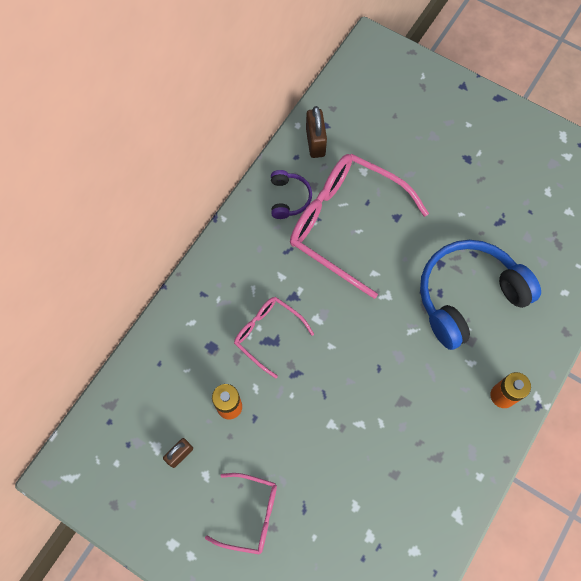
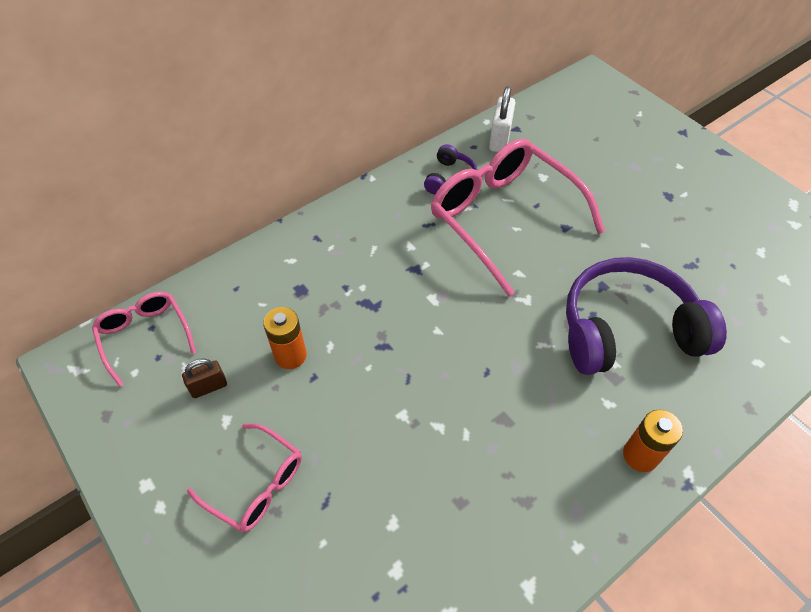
camera: 20 degrees right, 15 degrees down
pink glasses [234,297,314,379] -> pink glasses moved to [92,291,196,387]
brown padlock [306,106,327,158] -> white padlock [489,86,515,152]
blue headphones [420,240,541,350] -> purple headphones [566,257,727,375]

